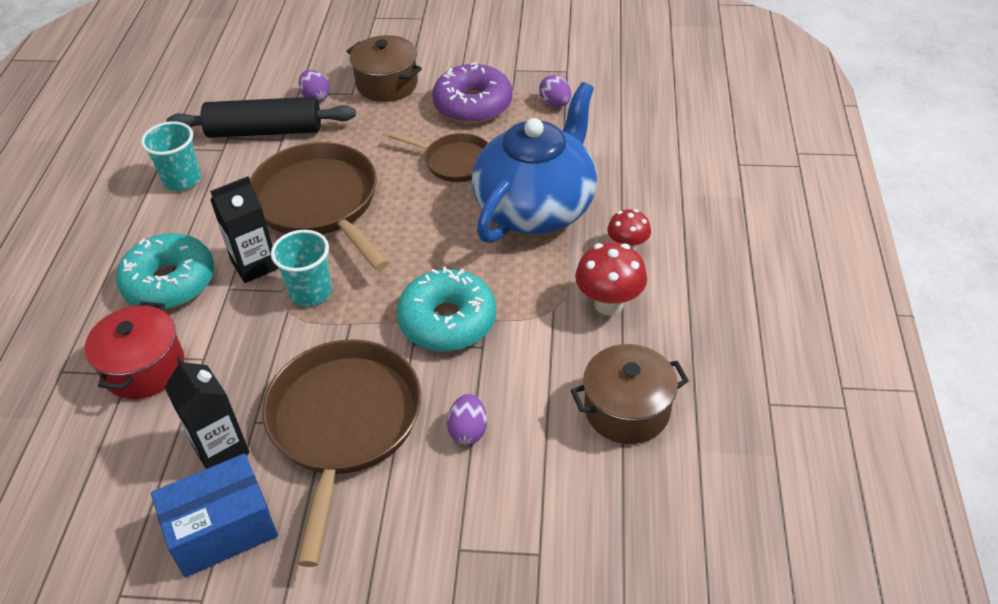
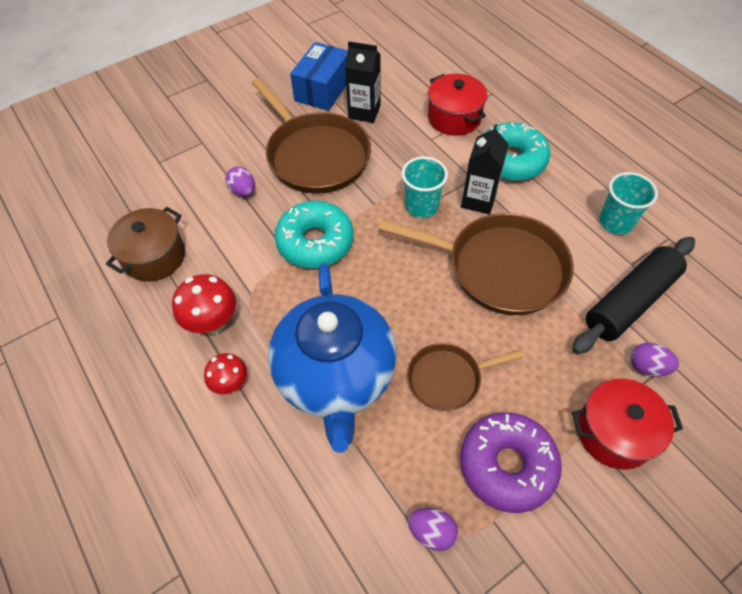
camera: 140 degrees right, 10 degrees up
brown pot [347,35,422,102] -> red pot [572,379,683,470]

